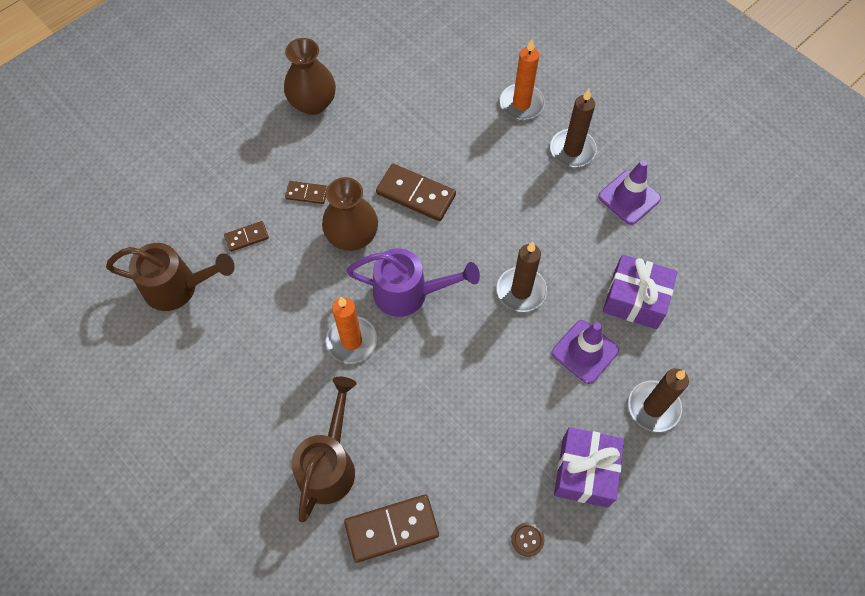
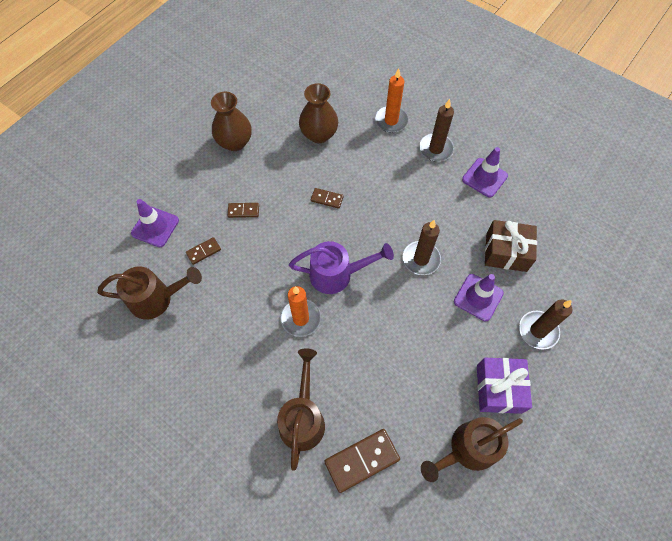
camera: 10 degrees left, 0 degrees up
brown vase [322,177,378,251] -> brown vase moved to [299,83,338,143]
brown domino [376,164,456,221] -> brown domino [311,188,344,209], size x0.54
brown button [511,522,545,557] -> brown watering can [421,417,523,482]
purple gift [603,254,677,329] -> brown gift [485,220,537,272]
none -> purple traffic cone [131,199,179,247]

